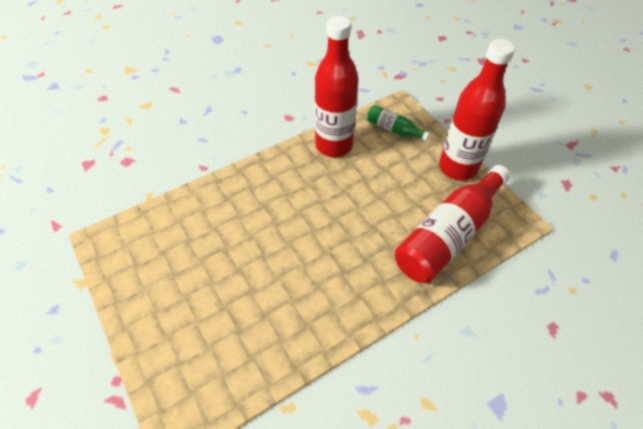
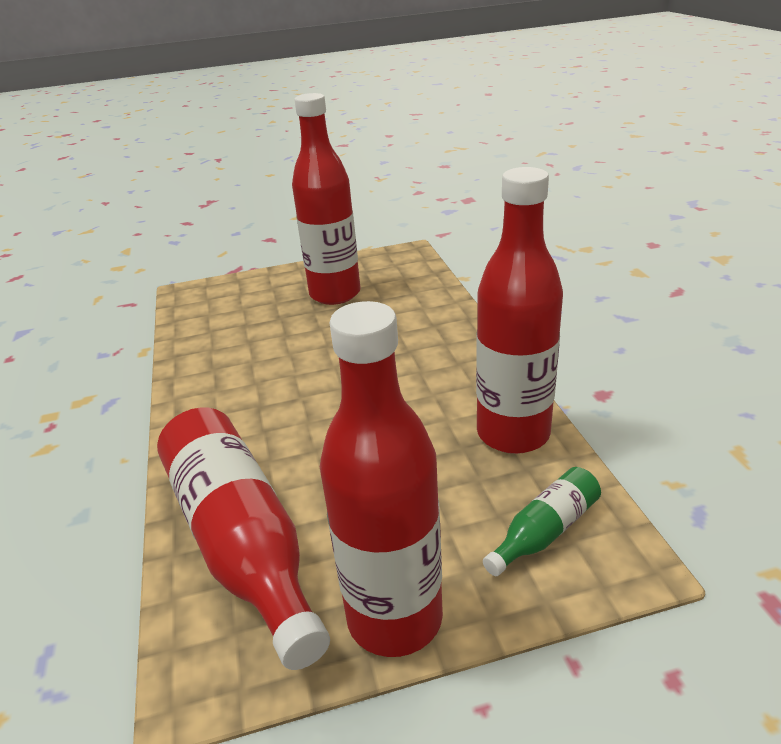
camera: 110 degrees right, 20 degrees down
none -> red bottle [292,93,361,305]

